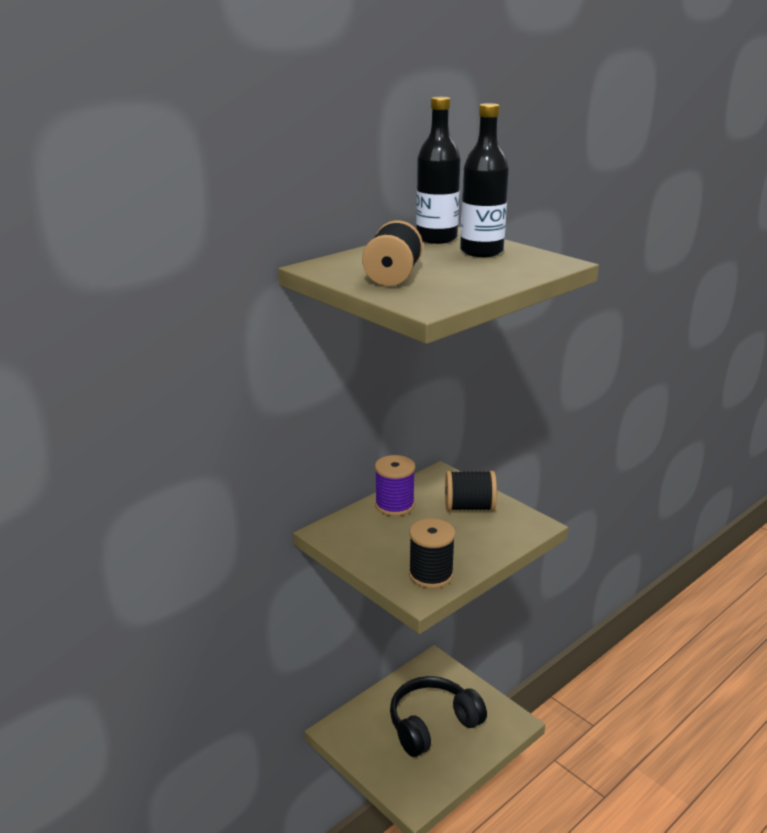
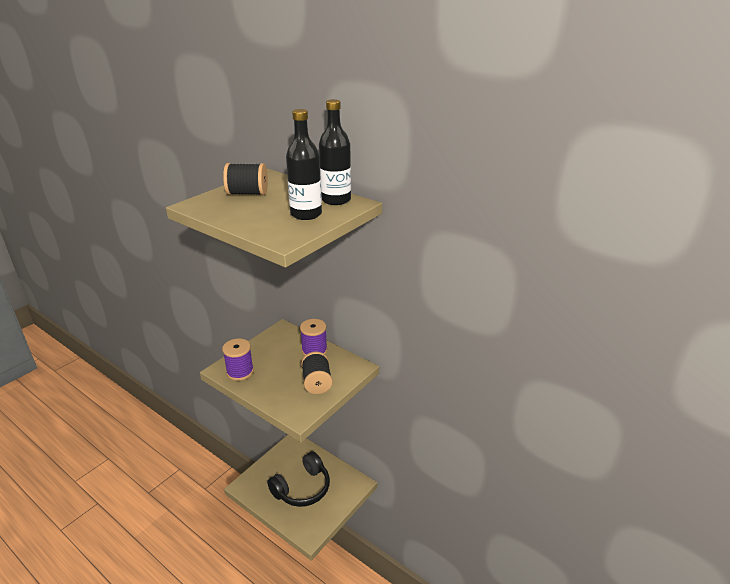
camera: 80 degrees right, 5 degrees up
black headphones [390,676,487,757] -> black headphones turned 90 degrees clockwise [267,451,330,507]
black spool [409,518,455,588] -> purple spool [222,338,254,381]

